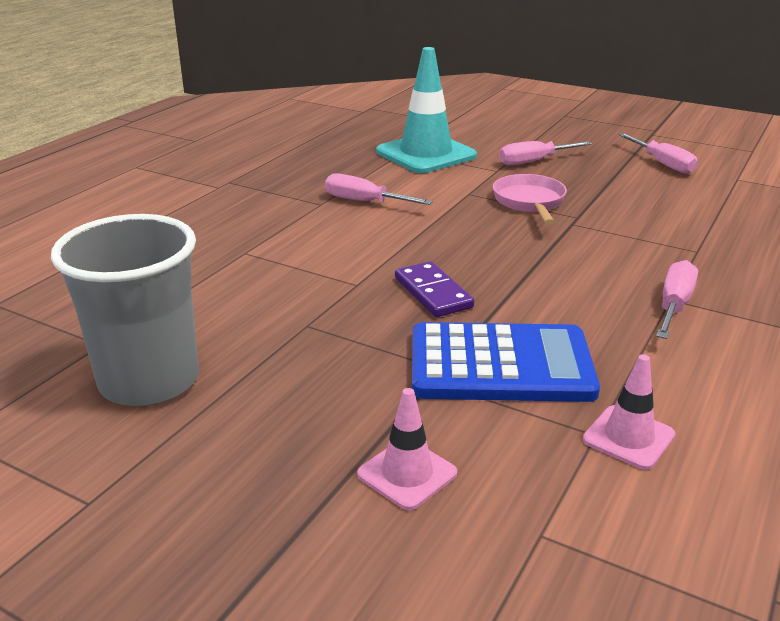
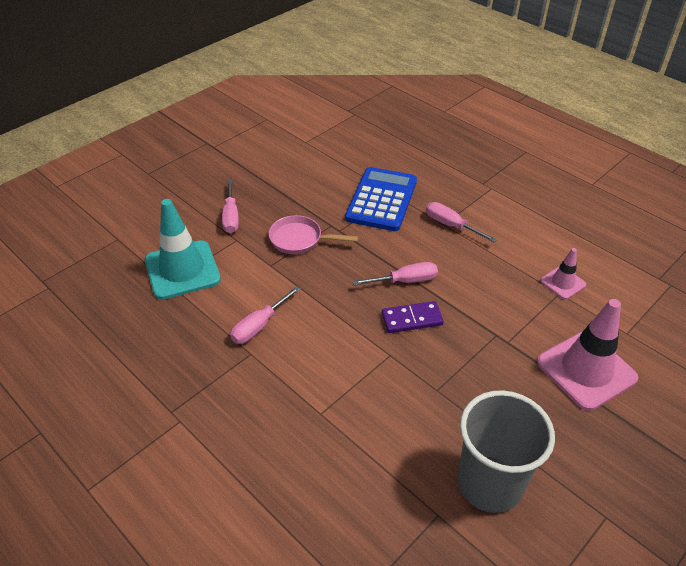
camera: 75 degrees left, 15 degrees up
pink traffic cone [357,388,457,510] -> pink traffic cone [537,299,638,411], size x1.95
blue calculator [412,322,600,402] -> blue calculator moved to [345,167,417,231]
pink screwdriver [618,133,698,174] -> pink screwdriver moved to [353,262,438,286]

